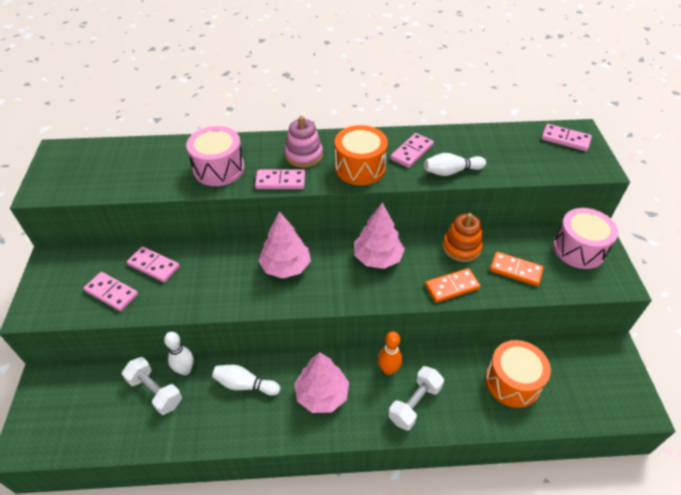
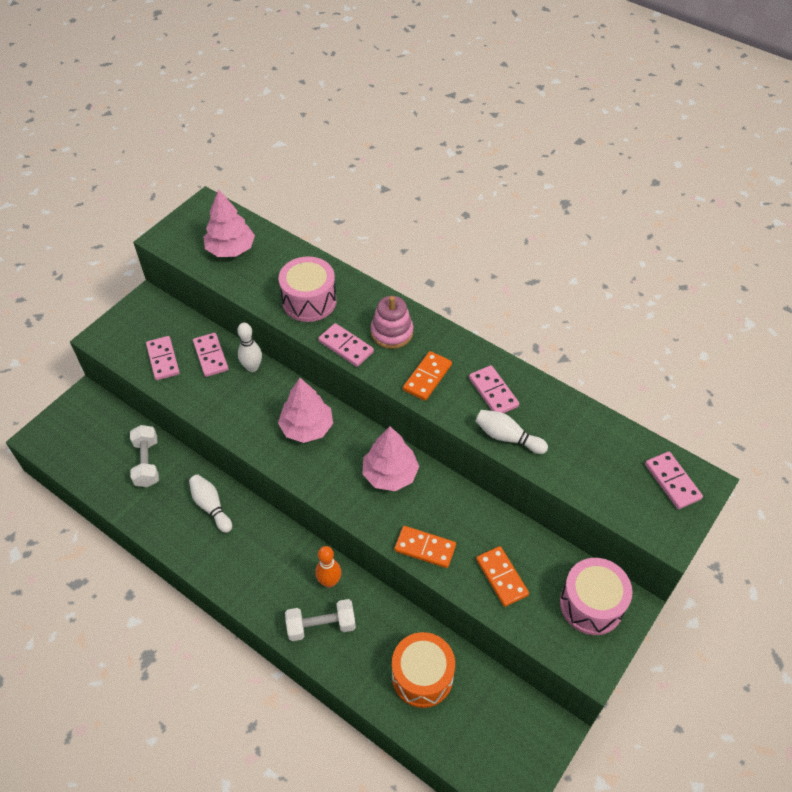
camera: 40 degrees right, 5 degrees up
white bowling pin [164,332,194,375] -> white bowling pin moved to [237,323,262,372]
pink tree [294,352,349,413] -> pink tree moved to [203,189,255,257]
orange drum [335,125,388,185] -> orange domino [403,351,452,401]
pink domino [390,133,434,168] -> pink domino turned 75 degrees clockwise [469,365,519,413]
orange stacking toy [443,213,483,262] -> none

